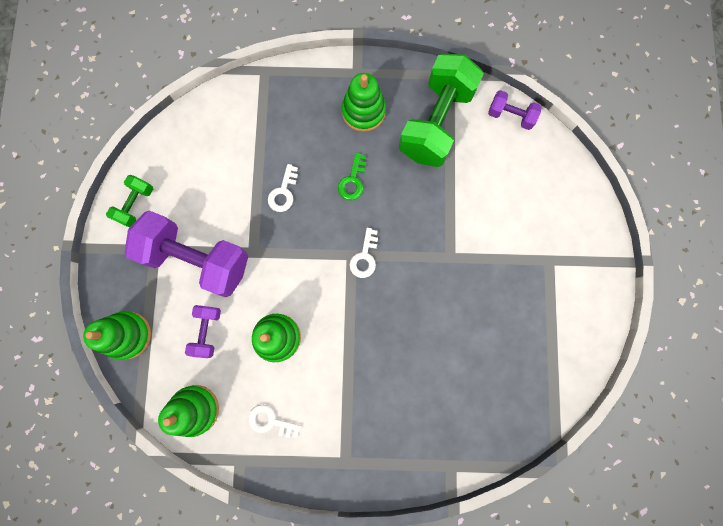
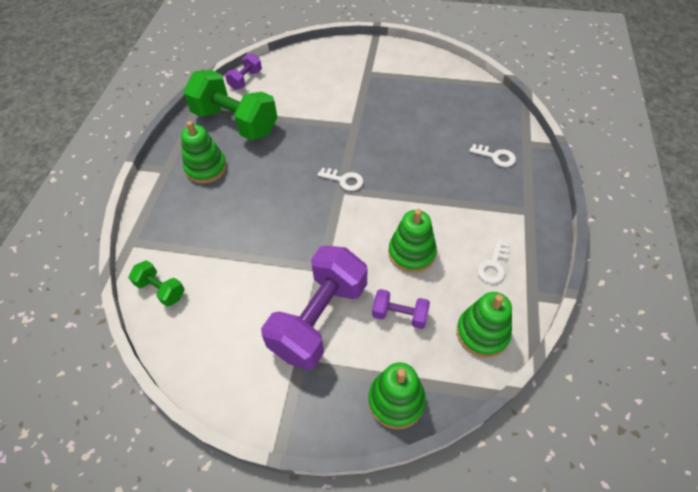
camera: 80 degrees left, 25 degrees down
green dumbbell [106,175,153,228] -> green dumbbell moved to [129,260,184,307]
white key [268,164,298,212] -> white key moved to [469,144,516,167]
green key [338,152,367,200] -> none

